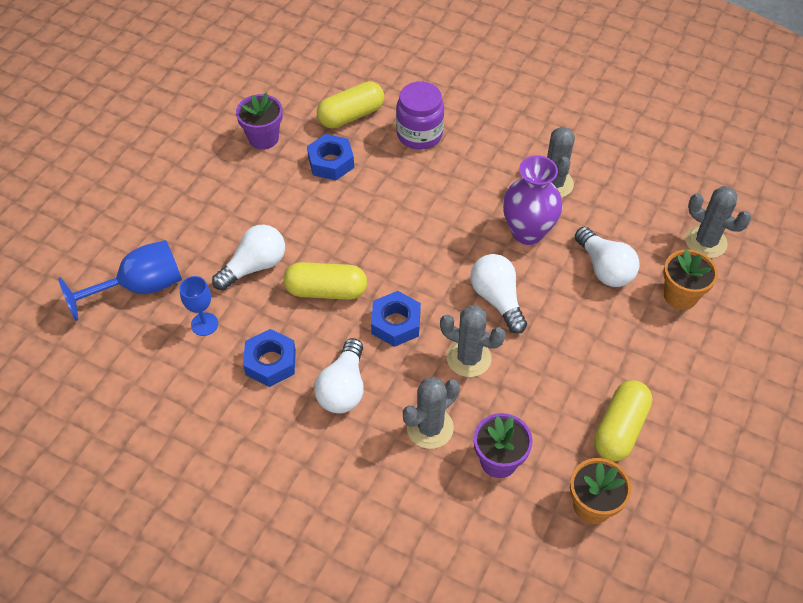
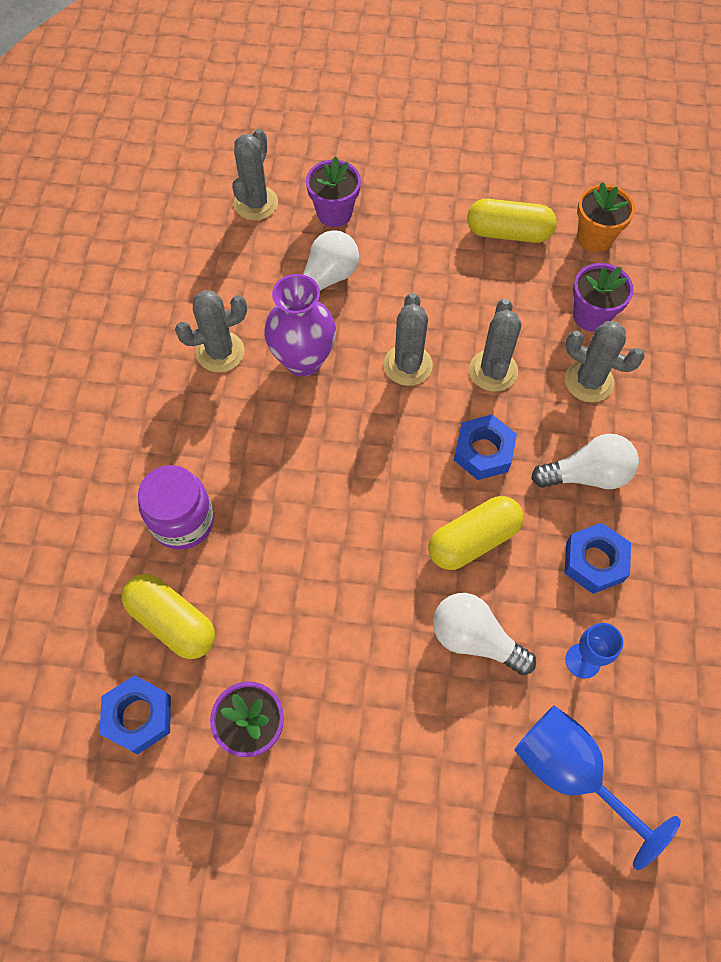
camera: 110 degrees left, 10 degrees up
yellow capsule [284,262,367,300] -> yellow capsule turned 75 degrees clockwise [428,496,524,570]
blue nut [307,134,354,180] -> blue nut moved to [100,675,171,754]
white light bulb [470,254,527,334] -> grey cactus [384,293,433,386]
orange flower pot [663,249,718,310] -> purple flower pot [306,157,361,227]

